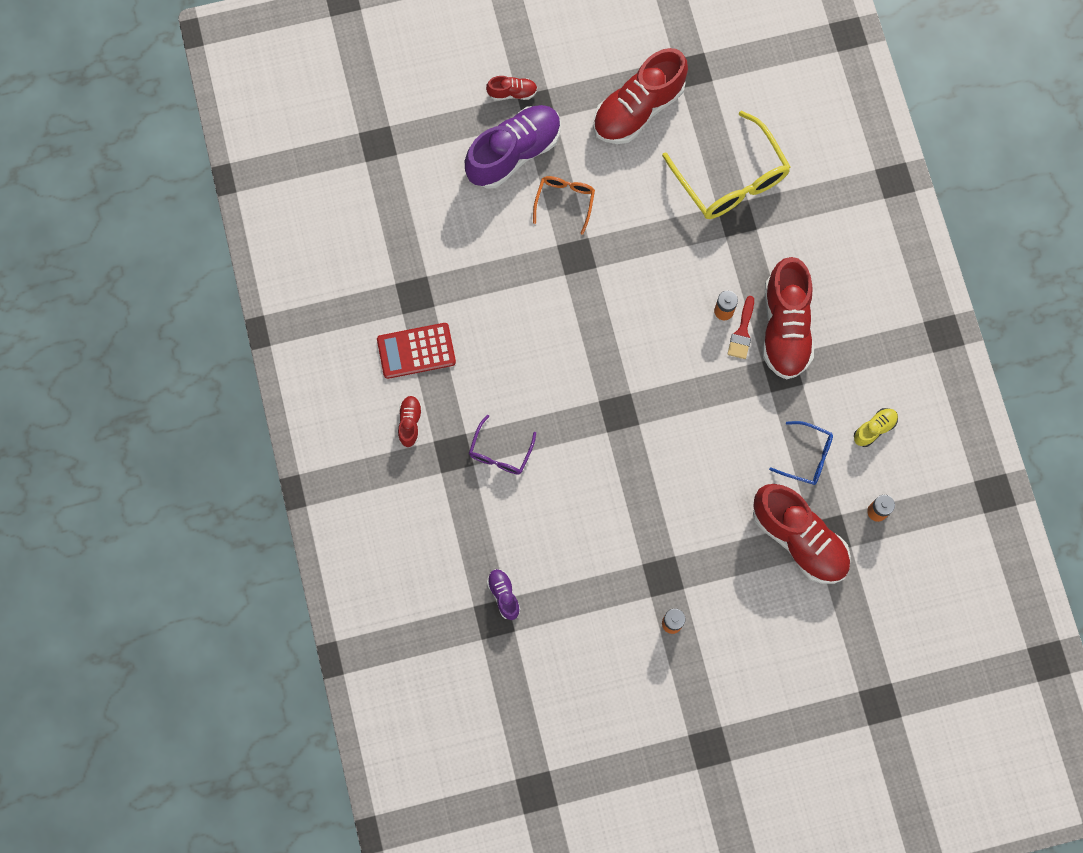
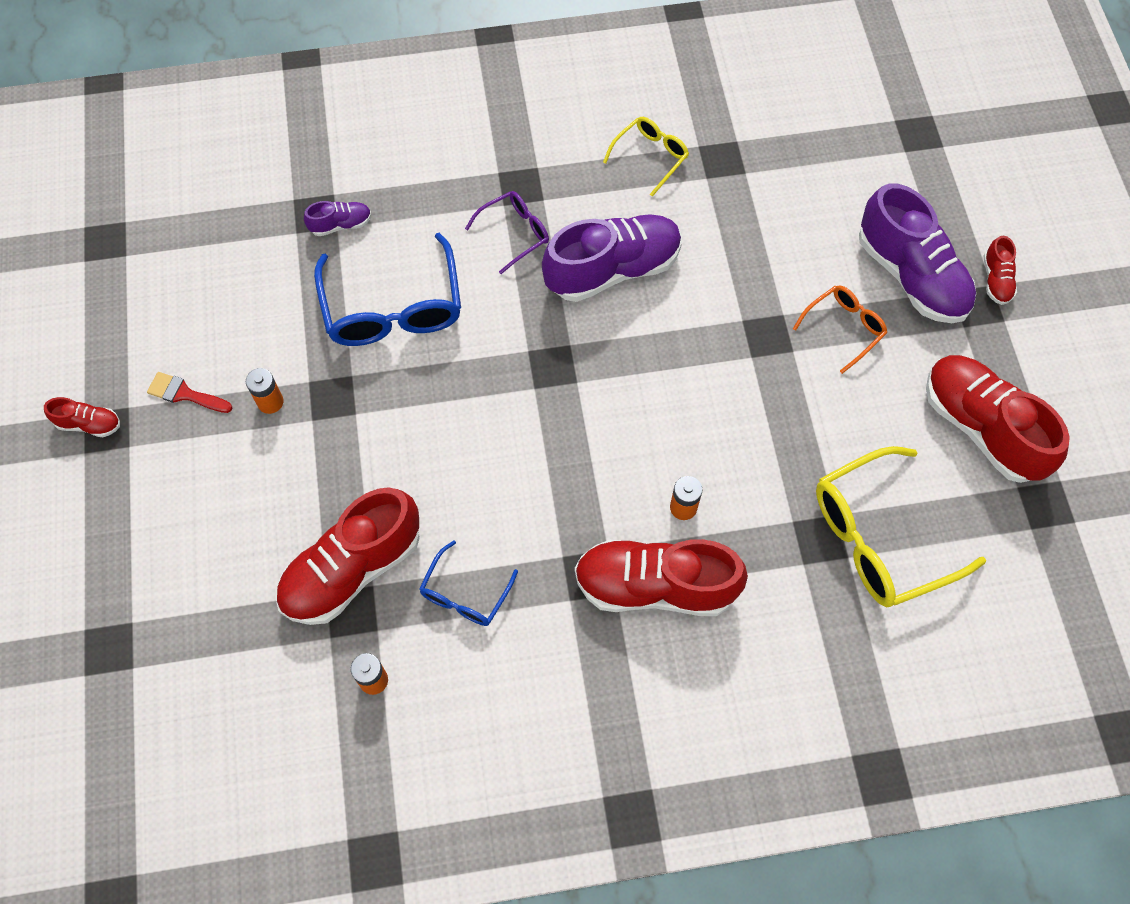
camera: 95 degrees right, 10 degrees down
red calculator [377,323,456,379] -> yellow glasses [603,117,689,197]
red shoe [398,396,422,447] -> red shoe moved to [44,397,120,437]
purple glasses [469,415,536,475] -> purple glasses turned 120 degrees clockwise [465,191,549,274]
orange glasses [533,176,595,235] -> orange glasses turned 60 degrees counterclockwise [793,285,887,374]
red brush [728,296,754,359] -> red brush moved to [147,372,232,413]
yellow shoe [854,408,898,447] -> none
none -> blue glasses [314,233,461,346]
none -> purple shoe [542,214,682,302]

